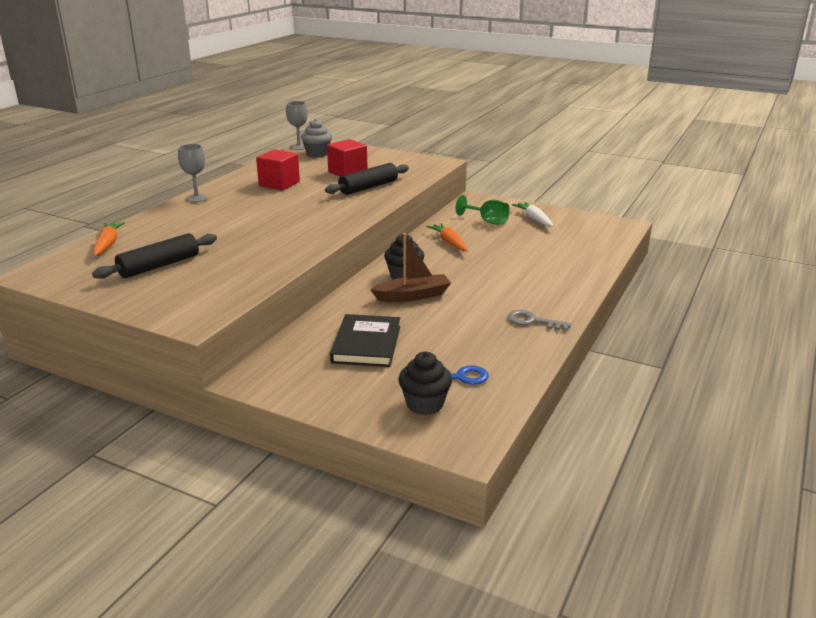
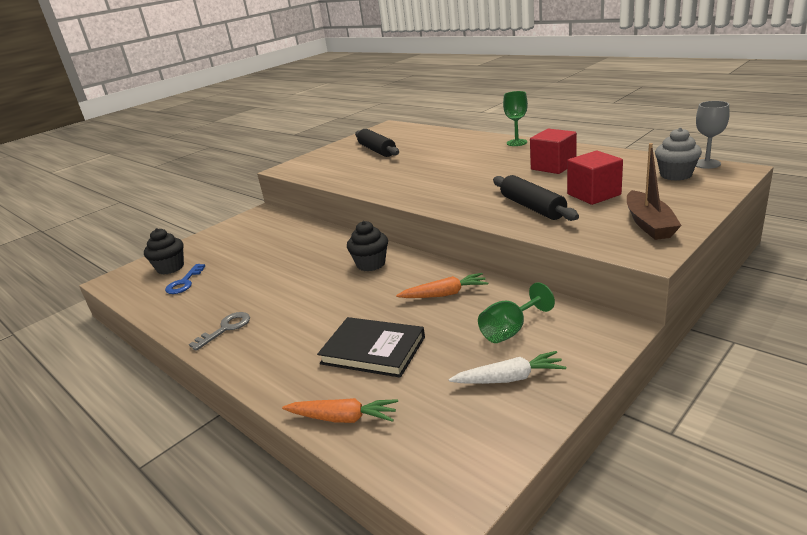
camera: 110 degrees right, 0 degrees up
orange carrot [93,222,125,256] -> orange carrot moved to [282,398,398,423]
grey goblet [178,144,208,202] -> green goblet [503,91,528,146]
black book [330,314,400,367] -> black book moved to [317,317,425,378]
brown boat [370,233,451,302] -> brown boat moved to [627,143,682,240]

